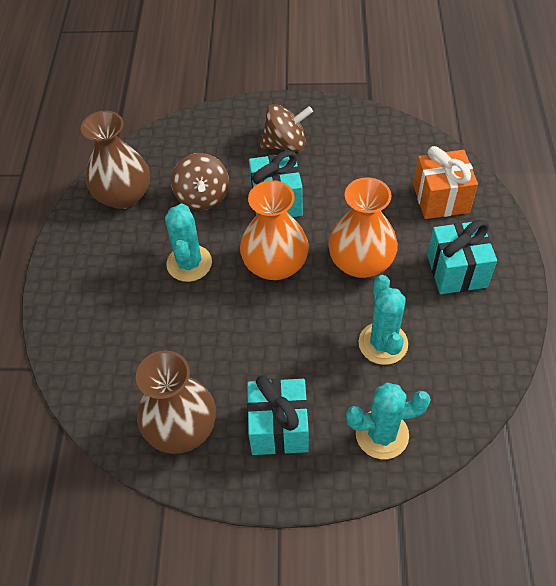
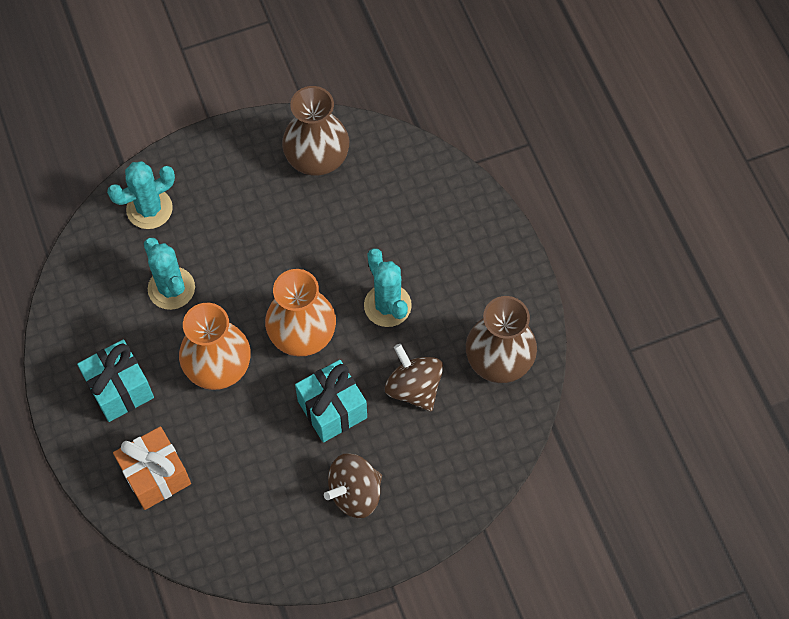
camera: 155 degrees right, 10 degrees up
turquoise gift [247,375,309,455] -> none

